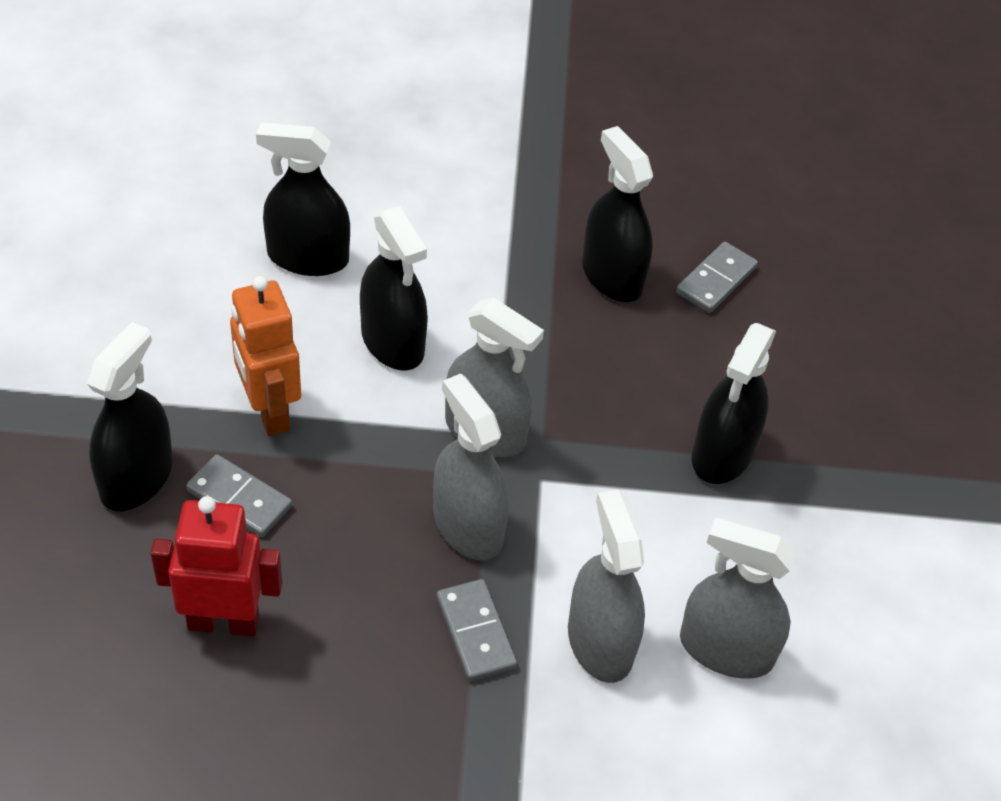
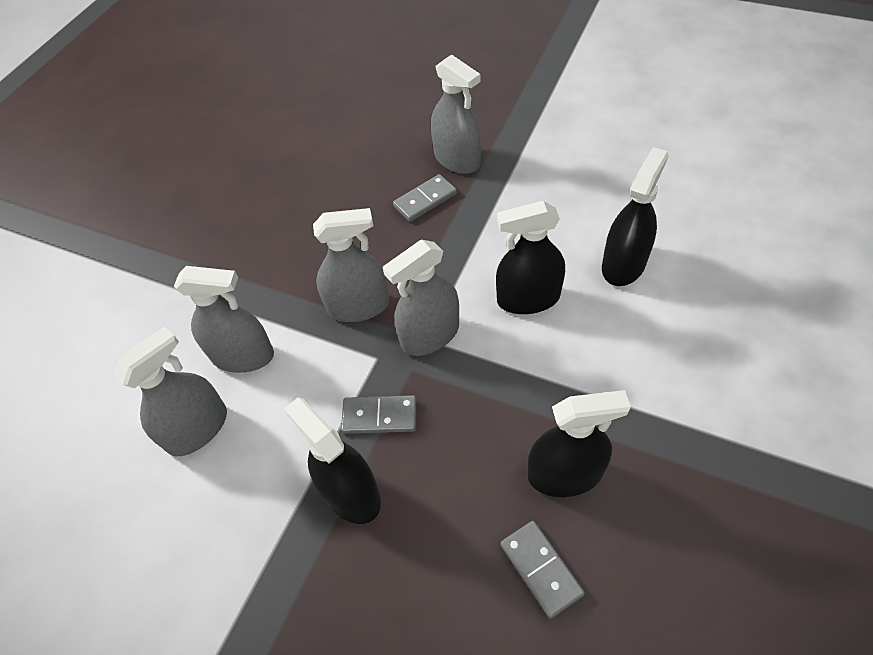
camera: 120 degrees right, 5 degrees up
black spray bottle [87,322,173,511] -> grey spray bottle [431,54,481,174]
red robot [151,496,282,636] -> none
orange robot [230,276,301,436] -> none
grey domino [437,579,517,681] -> grey domino moved to [341,395,417,434]

